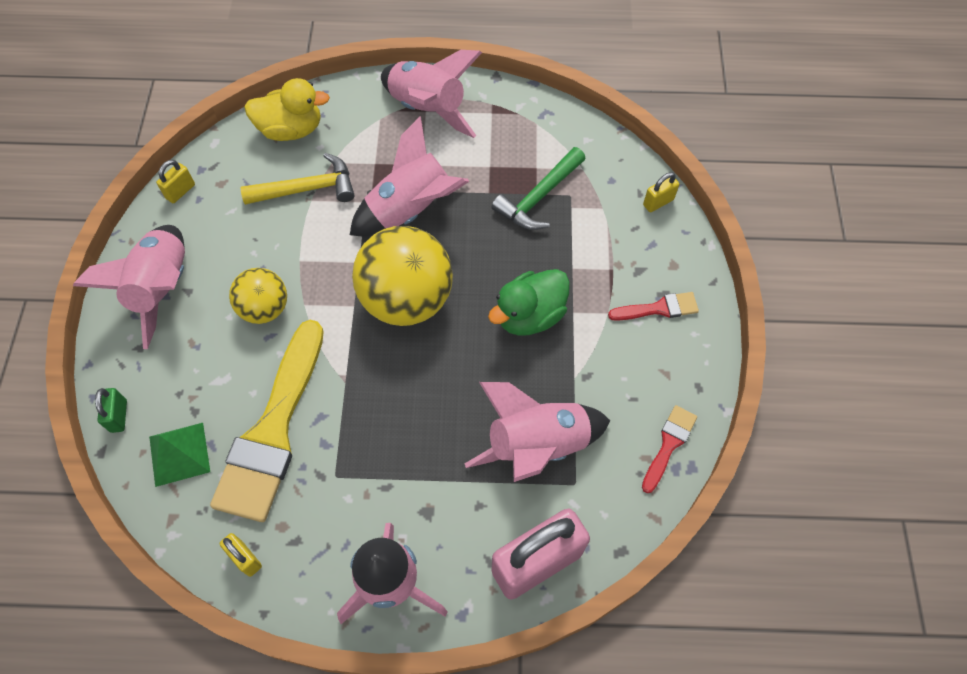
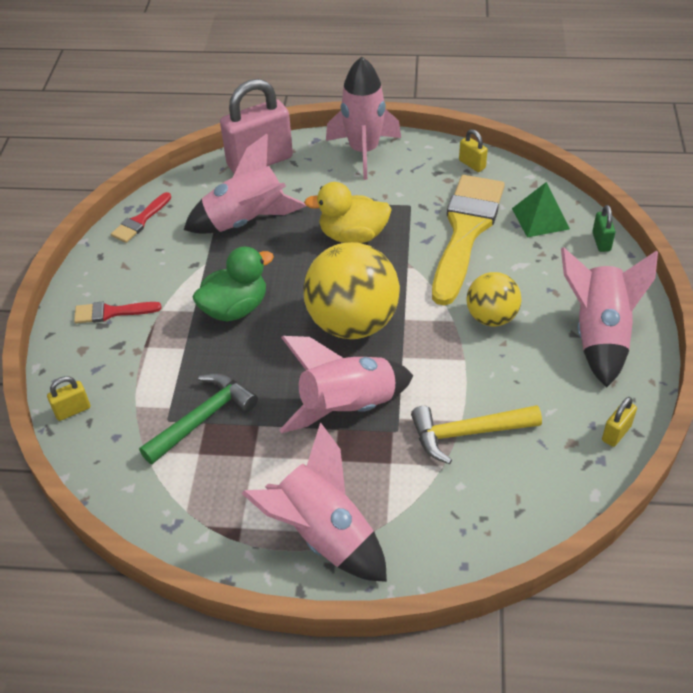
camera: 175 degrees left, 15 degrees down
yellow duck [244,78,330,141] -> yellow duck moved to [304,182,392,243]

